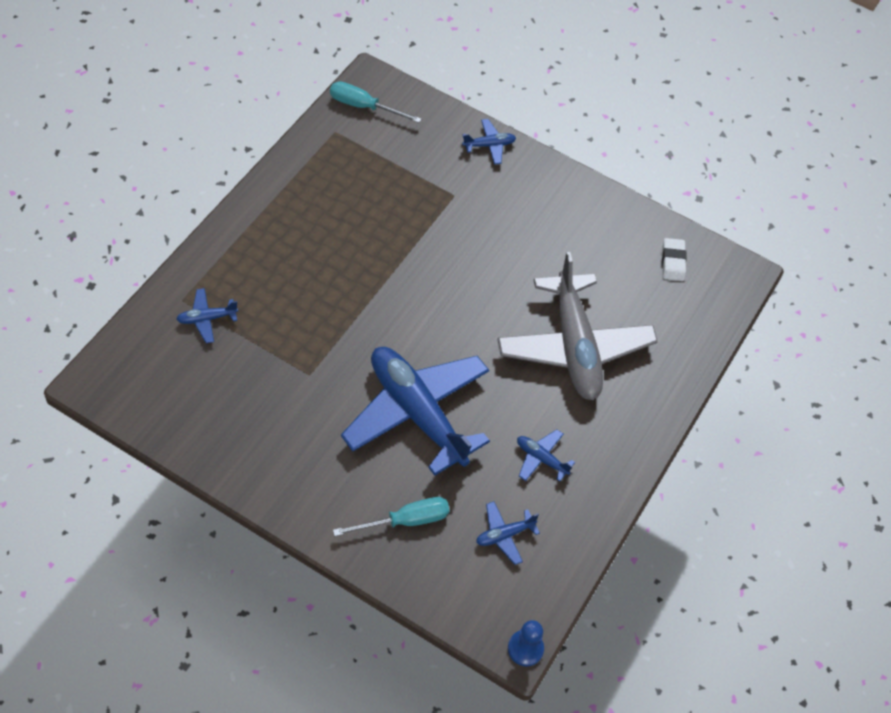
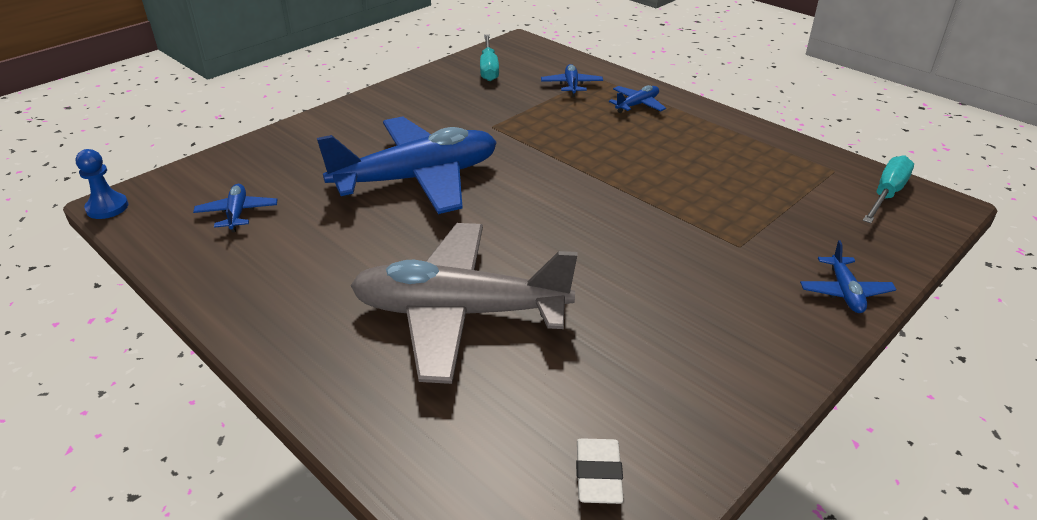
camera: 110 degrees right, 20 degrees down
turquoise screwdriver [333,497,450,536] -> turquoise screwdriver moved to [480,34,499,81]
blue plane [517,430,575,481] -> blue plane moved to [609,85,666,113]
white eraser [662,238,687,281] -> white eraser turned 75 degrees clockwise [576,438,624,504]

